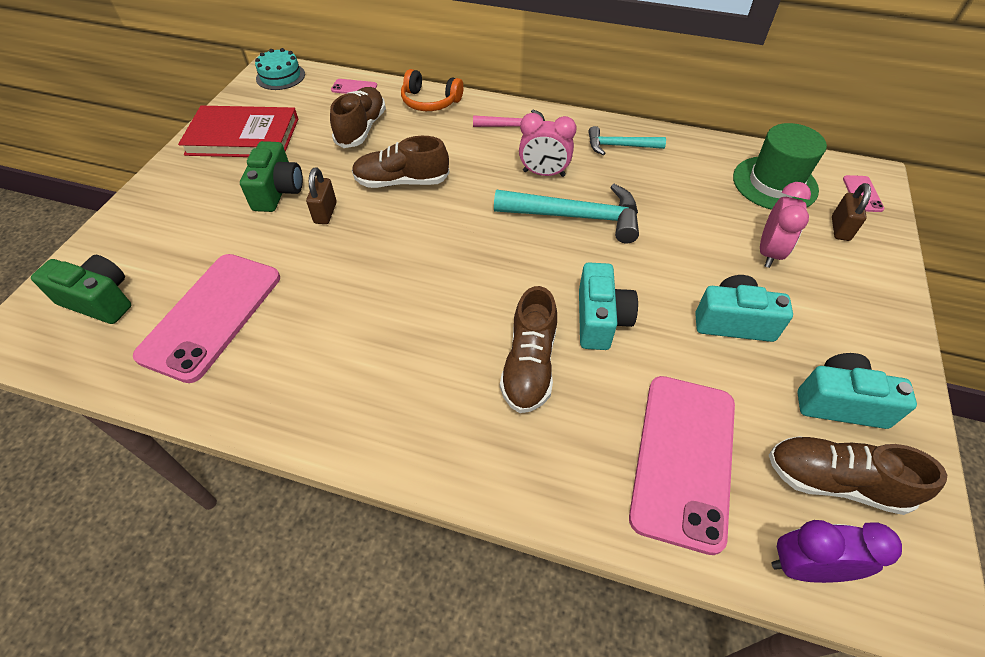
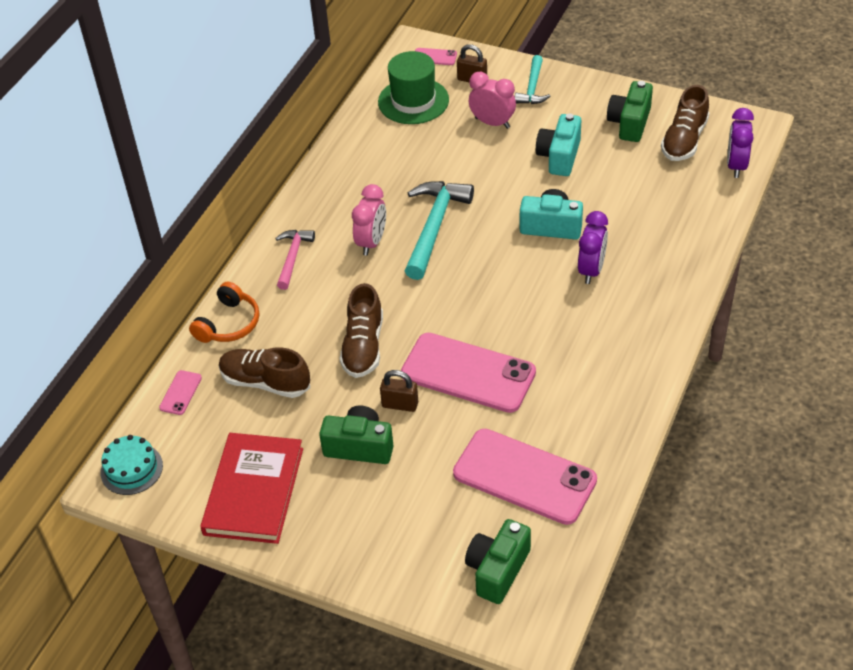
camera: 80 degrees left, 5 degrees down
brown shoe [500,286,557,413] -> purple clock [578,211,608,284]
turquoise hammer [588,126,666,155] -> turquoise hammer moved to [515,55,550,104]
pink phone [629,376,735,555] -> pink phone moved to [401,333,536,413]
turquoise camera [797,353,917,429] -> green camera [607,81,653,142]

